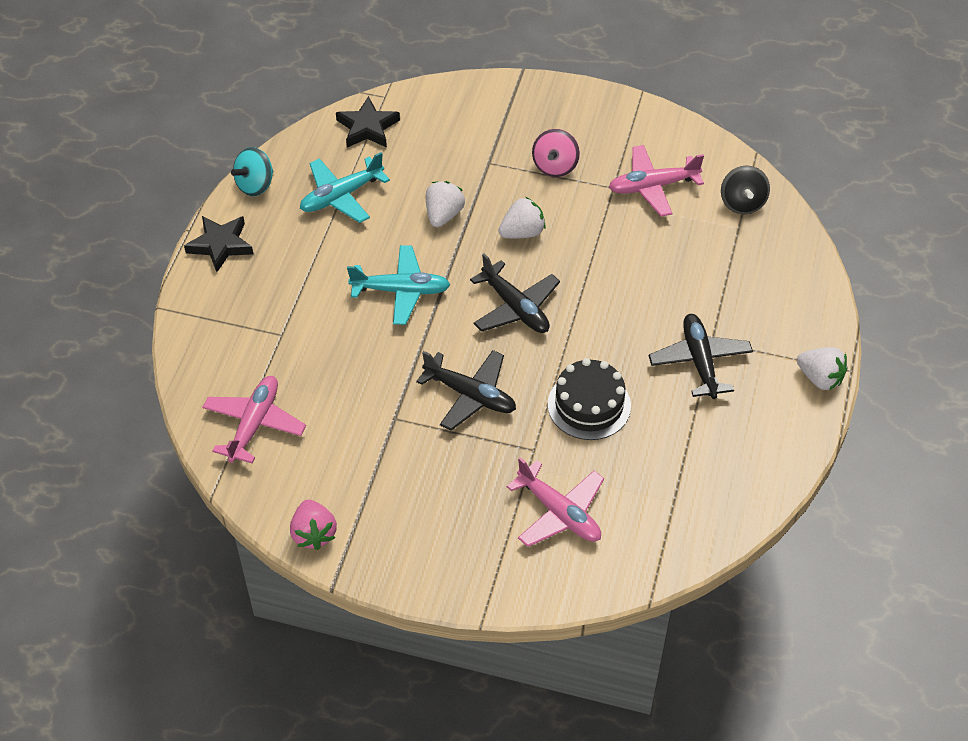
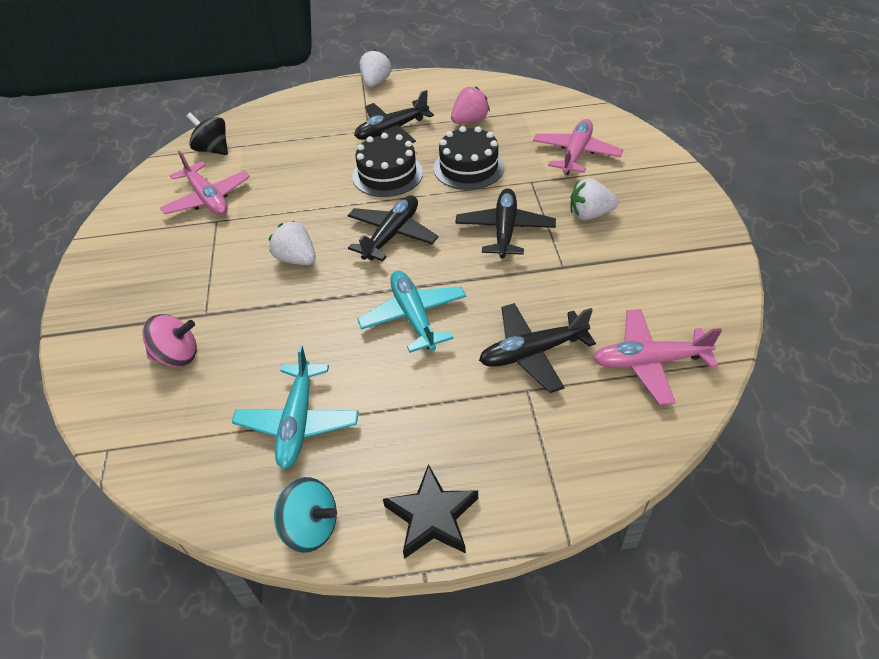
camera: 110 degrees left, 5 degrees down
pink strawberry [290,499,337,550] -> pink strawberry moved to [451,86,490,123]
turquoise plane [300,152,390,223] -> turquoise plane turned 60 degrees clockwise [232,345,359,469]
black star [336,96,400,148] -> none
white strawberry [426,181,465,227] -> white strawberry moved to [571,178,619,220]
pink spinning top [532,129,580,177] -> pink spinning top moved to [142,314,197,367]
black spinning top [721,166,770,214] -> black spinning top turned 120 degrees counterclockwise [187,112,228,155]
none -> black cake [352,133,423,197]
none -> black plane [479,303,596,393]

